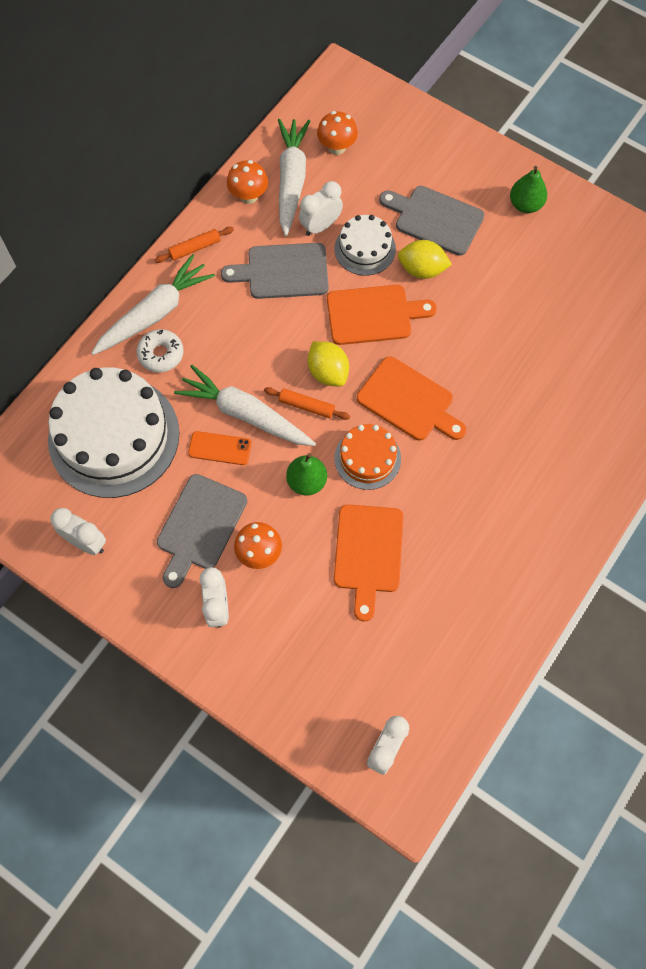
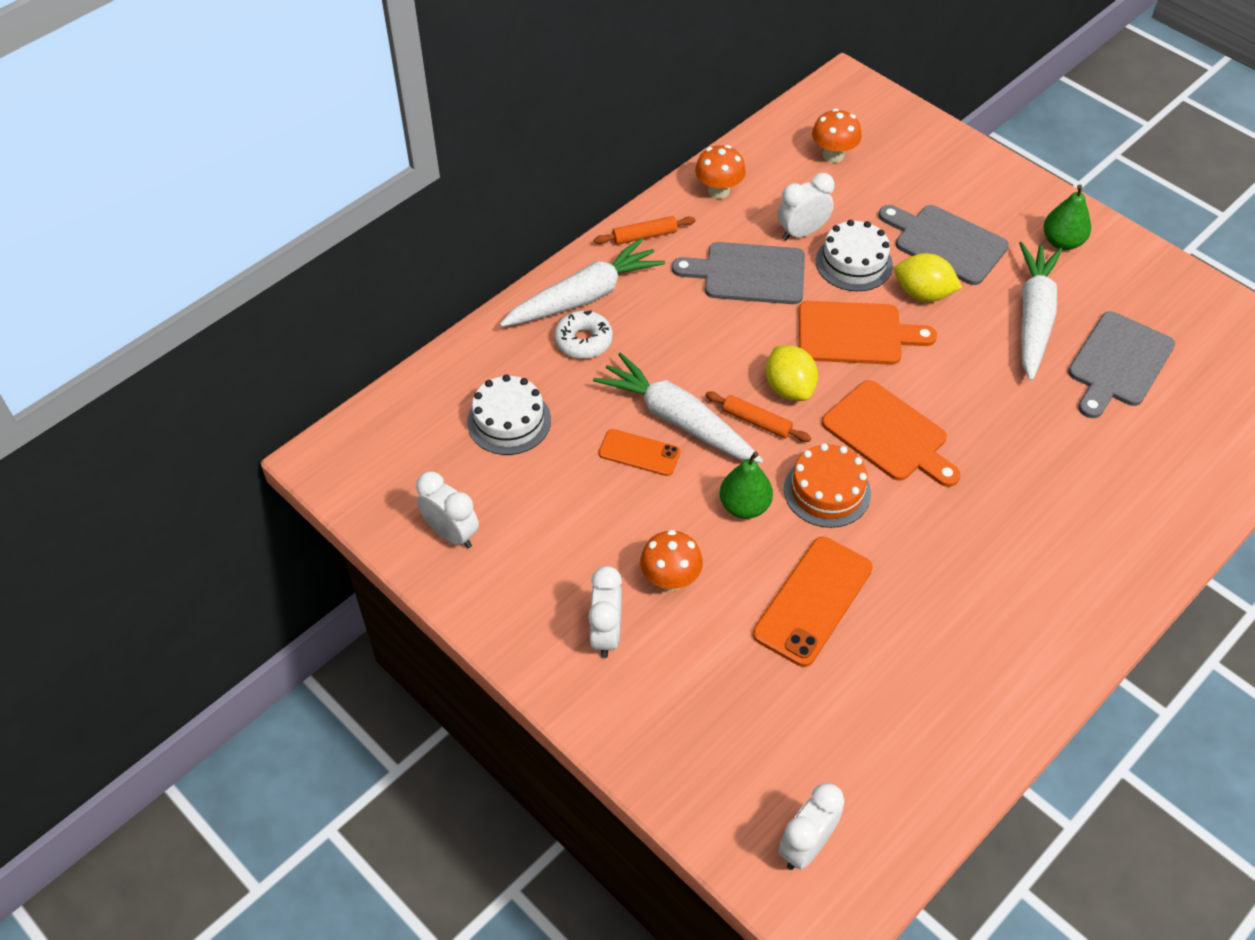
camera: 10 degrees right, 15 degrees down
white cake [48,367,180,498] -> white cake [467,375,551,455], size x0.51
grey cutting board [157,474,247,588] -> grey cutting board moved to [1068,311,1175,418]
white carrot [278,119,310,236] -> white carrot moved to [1019,242,1062,381]
orange cutting board [334,504,404,621] -> orange phone [753,537,873,667]

